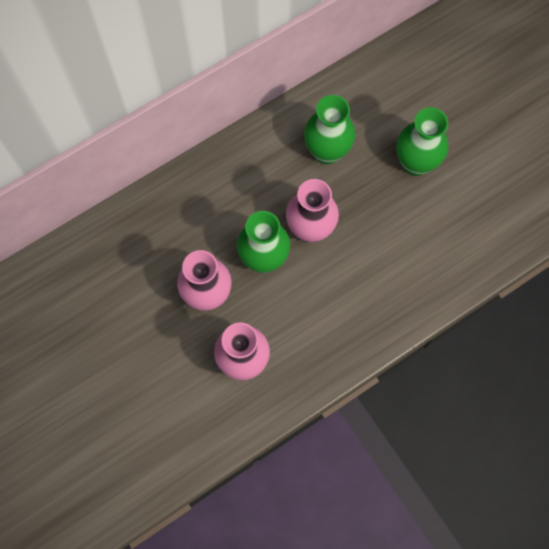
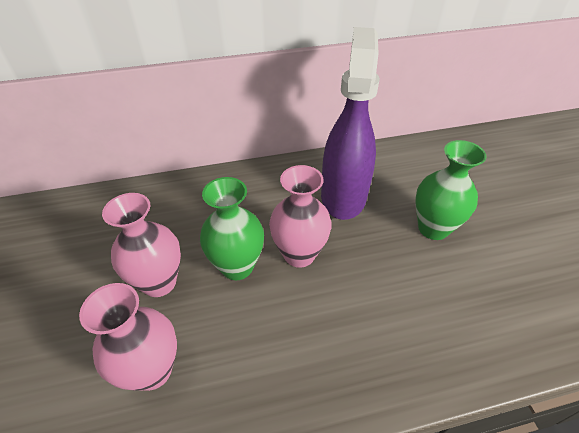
camera: 20 degrees right, 25 degrees down
green vase [304,95,355,164] -> purple spray bottle [321,27,380,220]

